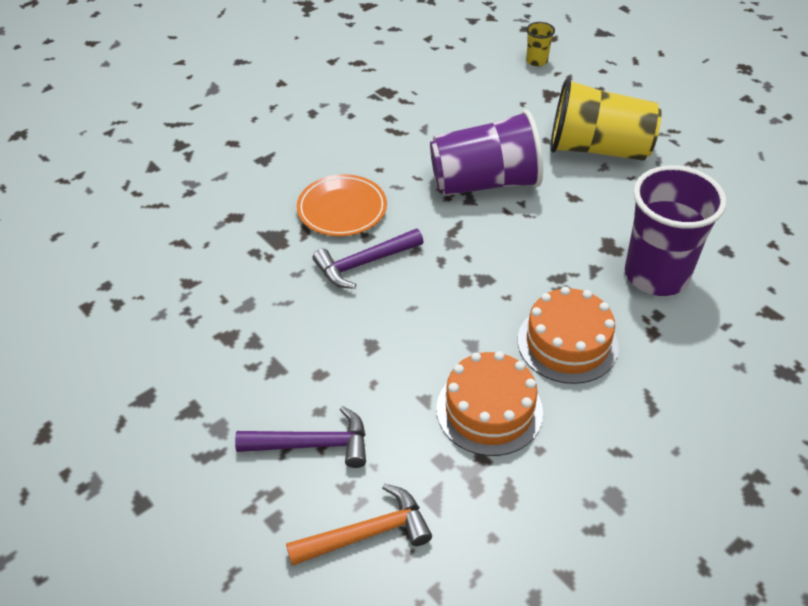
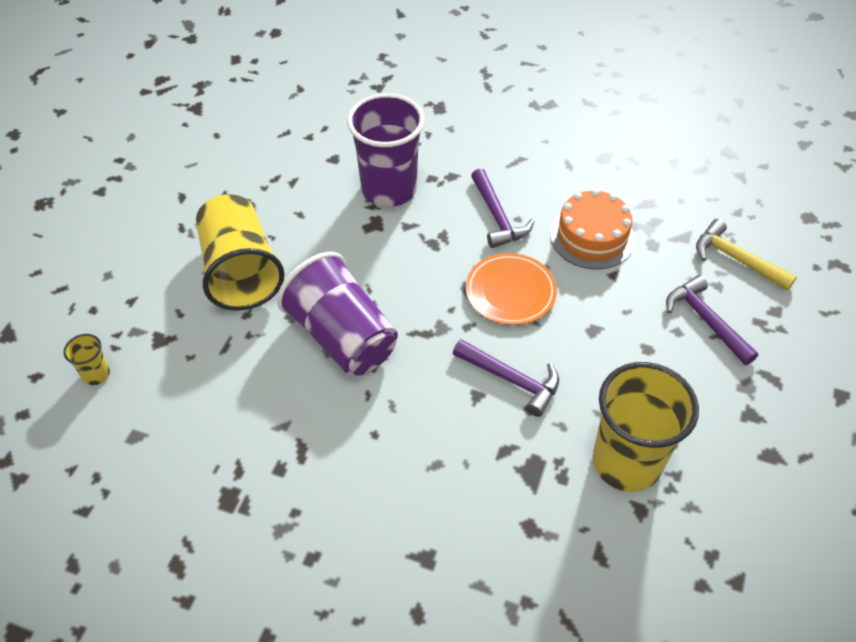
camera: 120 degrees left, 5 degrees up
orange hammer [286,484,432,566] -> yellow hammer [696,219,797,291]
orange plate [297,174,387,236] -> orange plate moved to [466,253,557,325]
orange cake [518,287,619,384] -> purple hammer [471,169,534,248]
none -> yellow cup [593,362,699,492]

